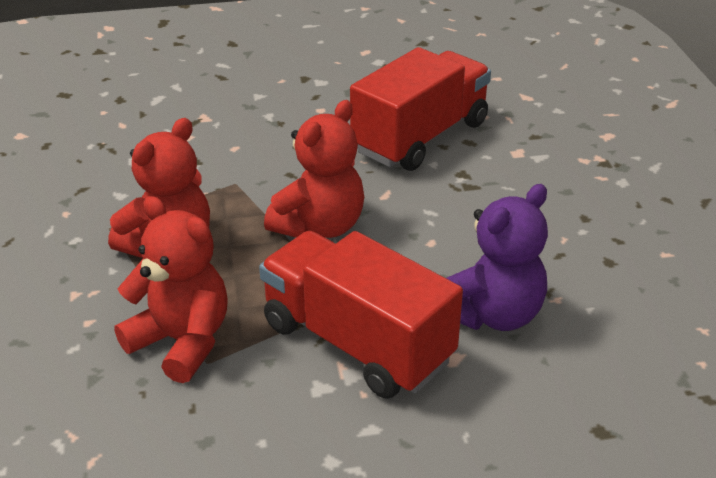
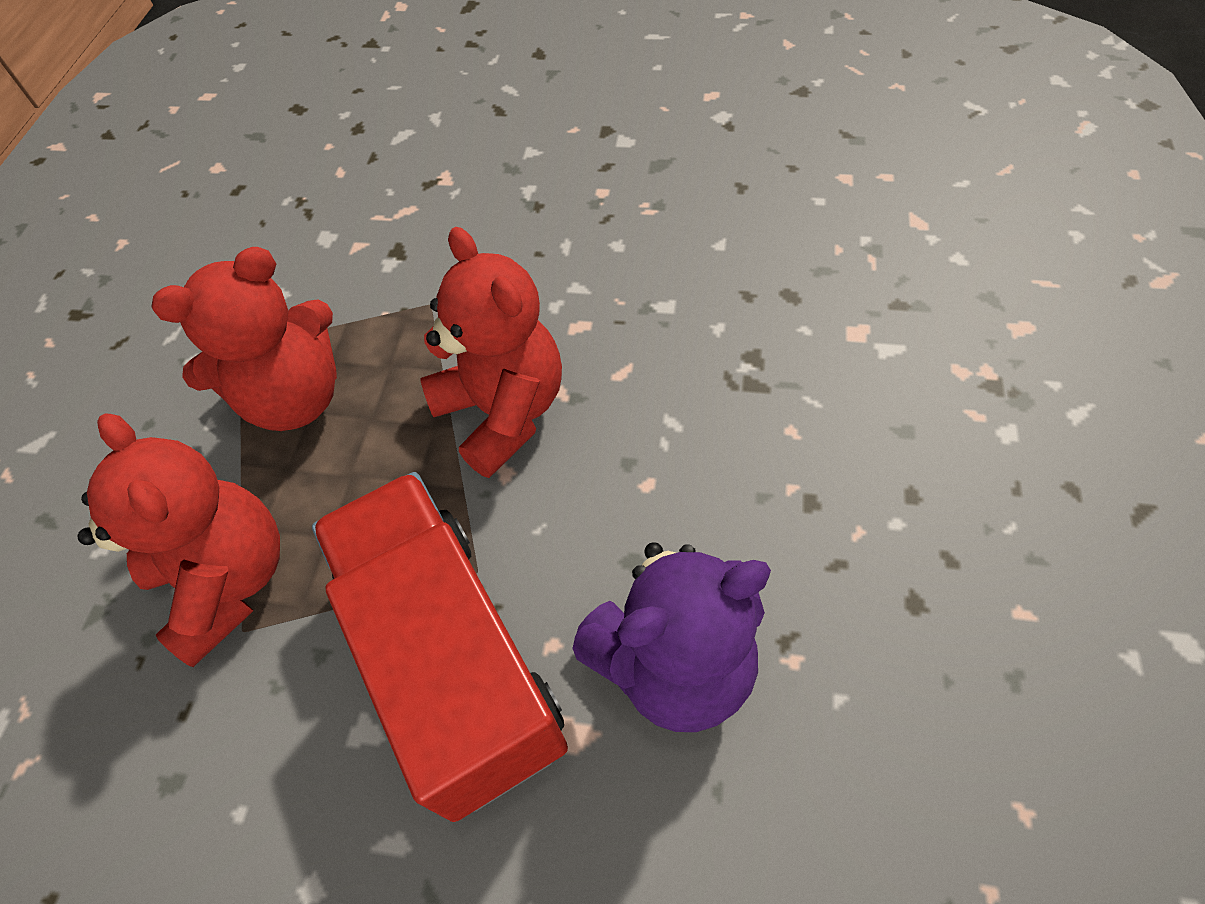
camera: 25 degrees right, 20 degrees up
red teddy bear [264,100,364,238] -> red teddy bear turned 90 degrees counterclockwise [420,227,562,478]
red truck [350,47,491,171] -> none

